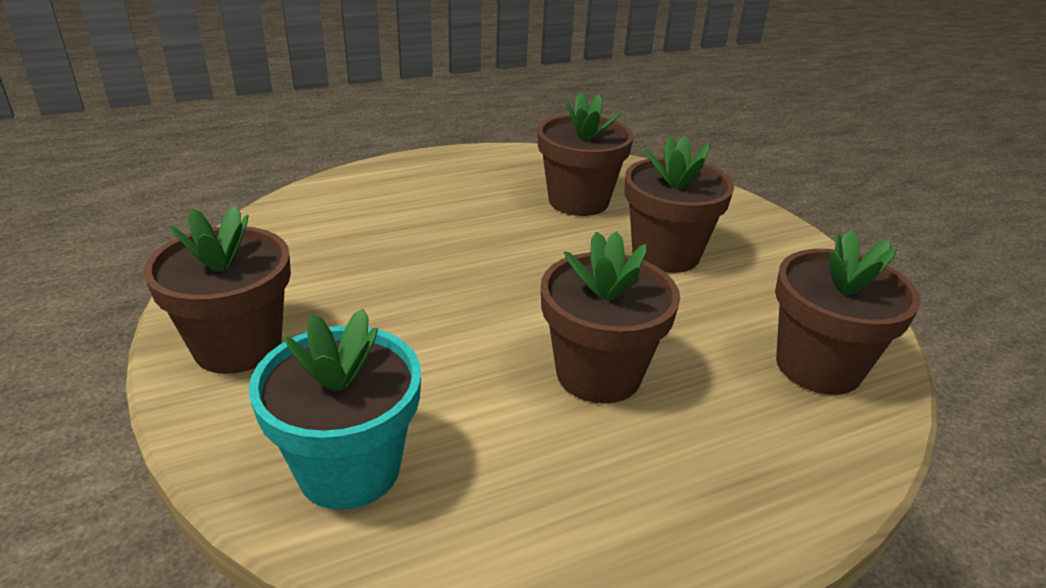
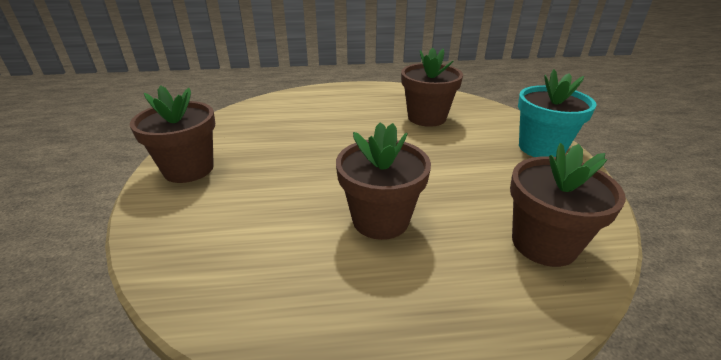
camera: 20 degrees right, 0 degrees up
turquoise flower pot [249,309,421,510] -> turquoise flower pot moved to [518,69,597,157]
brown flower pot [625,136,734,273] -> none

